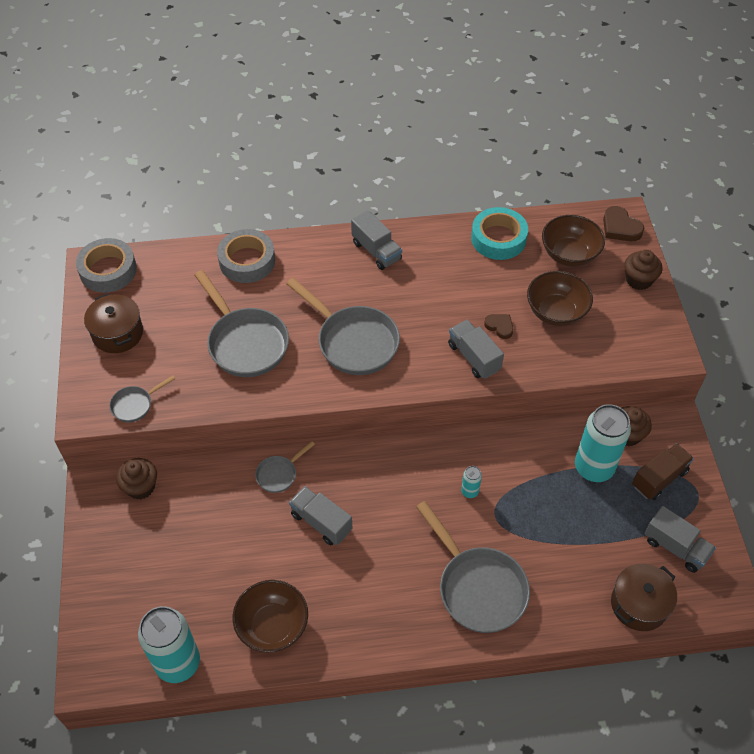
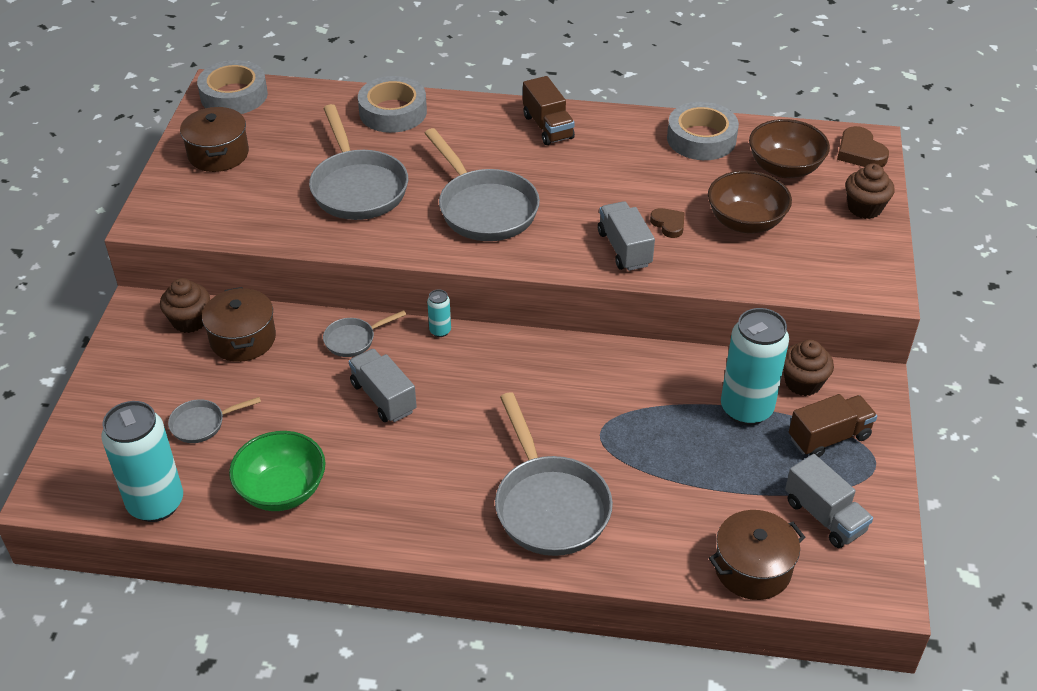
camera: 15 degrees right, 10 degrees down
grey pan [109,375,175,422] -> grey pan moved to [168,397,261,443]
brown bowl [233,580,308,652] -> green bowl [229,431,326,511]
grey truck [351,210,402,270] -> brown truck [523,76,575,145]
turquoise can [461,466,482,498] -> turquoise can moved to [427,289,451,337]
turquoise tape [471,207,528,260] -> grey tape [667,102,739,160]
none -> brown pot [202,287,276,362]

